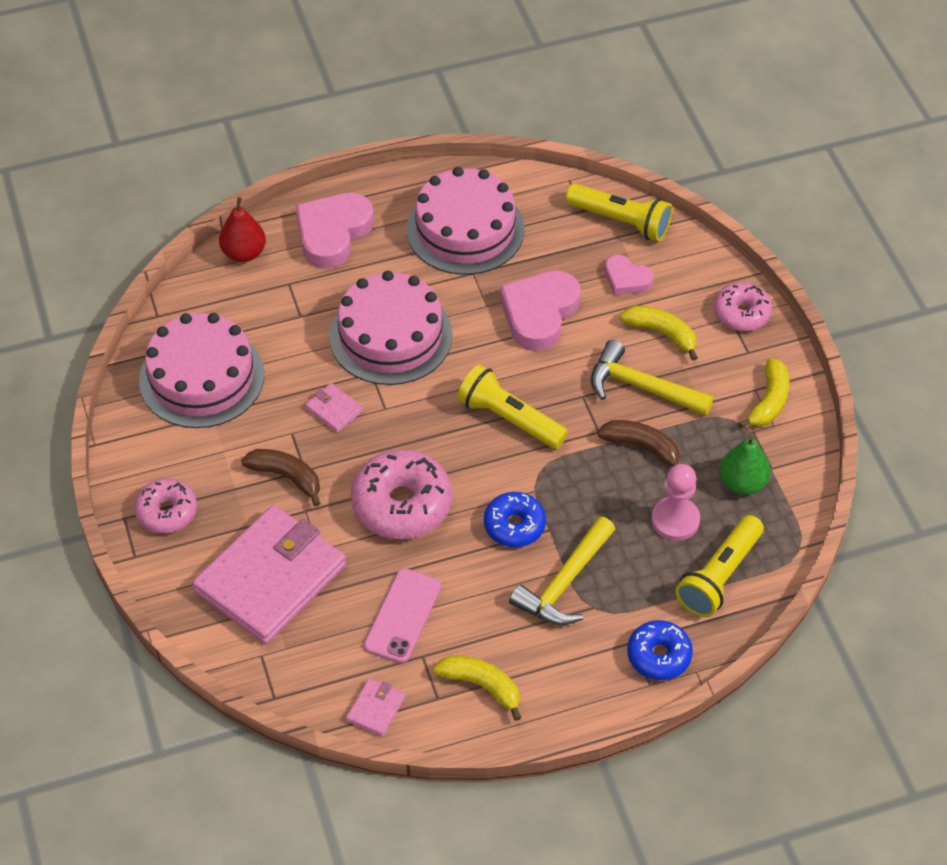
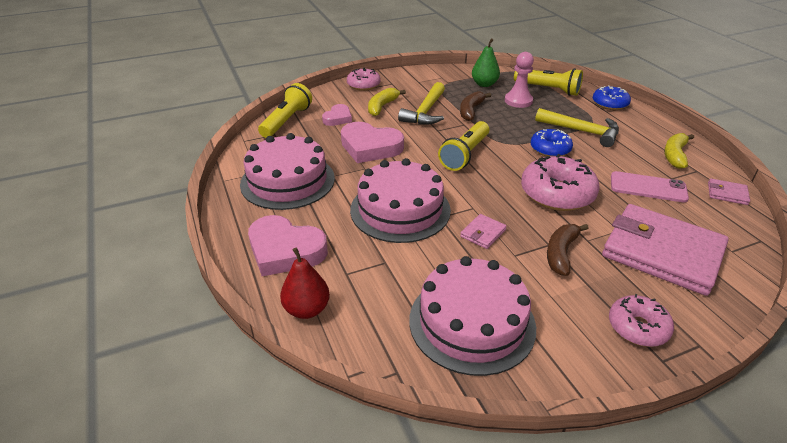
camera: 95 degrees left, 15 degrees down
yellow banana [738,358,789,428] -> none

